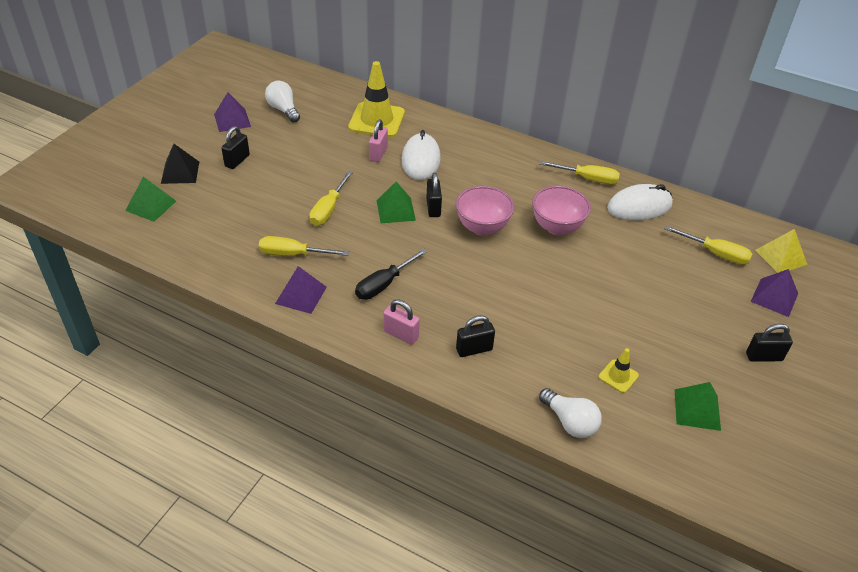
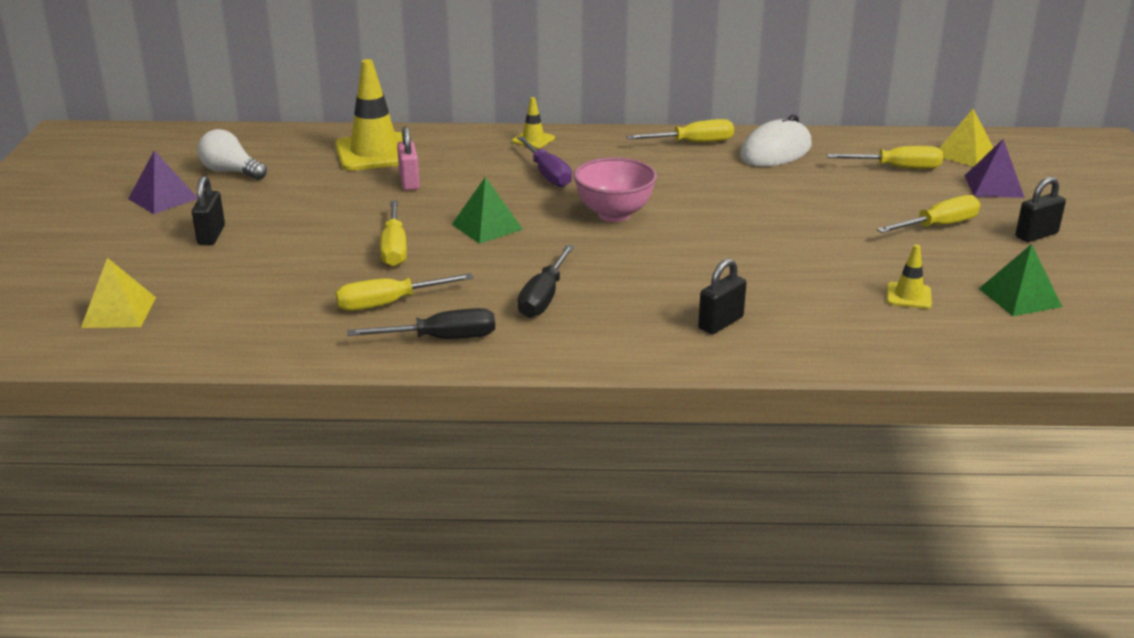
camera: 25 degrees left, 15 degrees down
green pyramid [125,177,176,222] -> yellow pyramid [81,258,156,328]
black pyramid [161,144,199,184] -> none
purple pyramid [275,266,327,314] -> black screwdriver [347,308,495,339]
pink padlock [383,299,420,345] -> none
white mouse [402,130,441,180] -> none
black padlock [426,173,442,217] -> none
pink bowl [532,186,591,235] -> none
white light bulb [539,388,602,438] -> none
none -> yellow traffic cone [512,97,555,149]
none -> purple screwdriver [517,136,572,188]
none -> yellow screwdriver [877,195,980,233]

